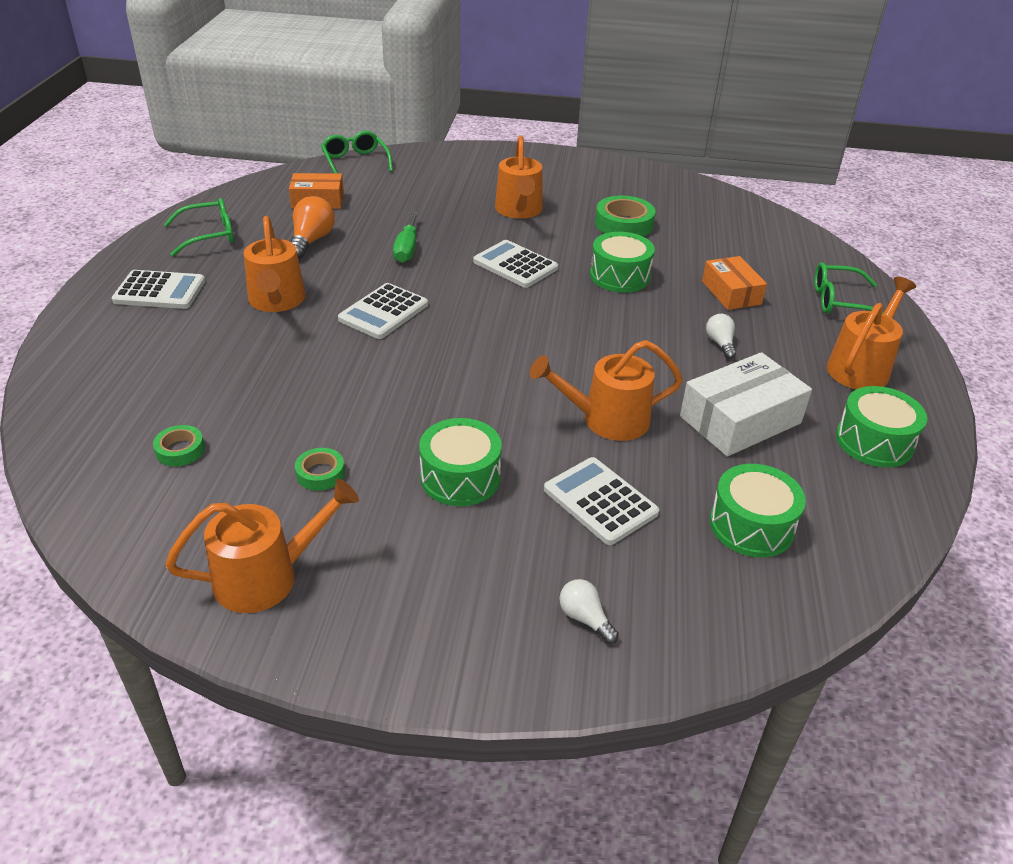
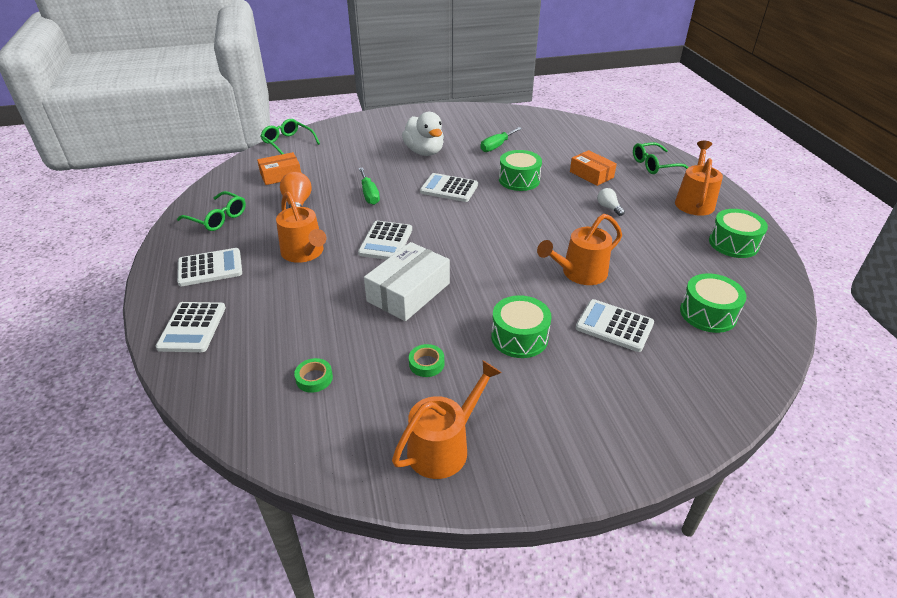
camera: 20 degrees left, 0 degrees up
green glasses [164,198,234,256] -> green glasses turned 75 degrees clockwise [177,191,246,231]
orange watering can [495,136,543,219] -> white duck [402,112,444,156]
white light bulb [559,579,619,644] -> none
green tape [595,195,656,236] -> green screwdriver [480,127,522,152]
white box [680,352,812,457] -> white box moved to [364,242,450,321]
none -> white calculator [156,302,226,352]

